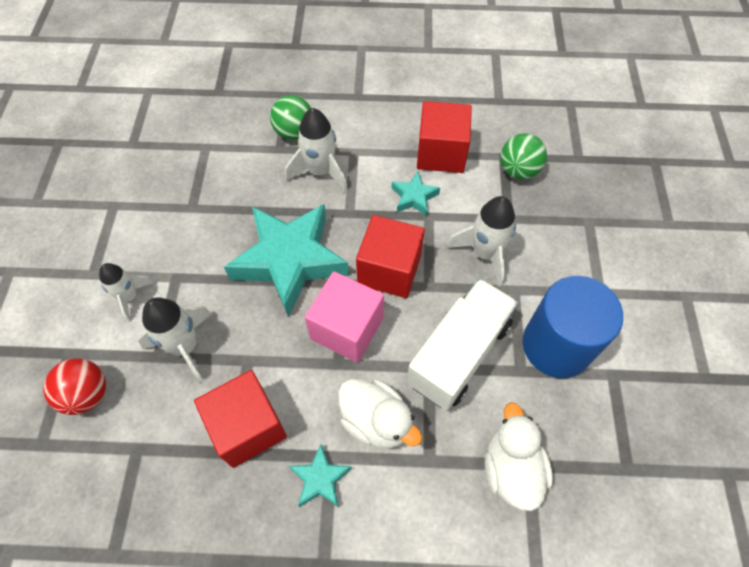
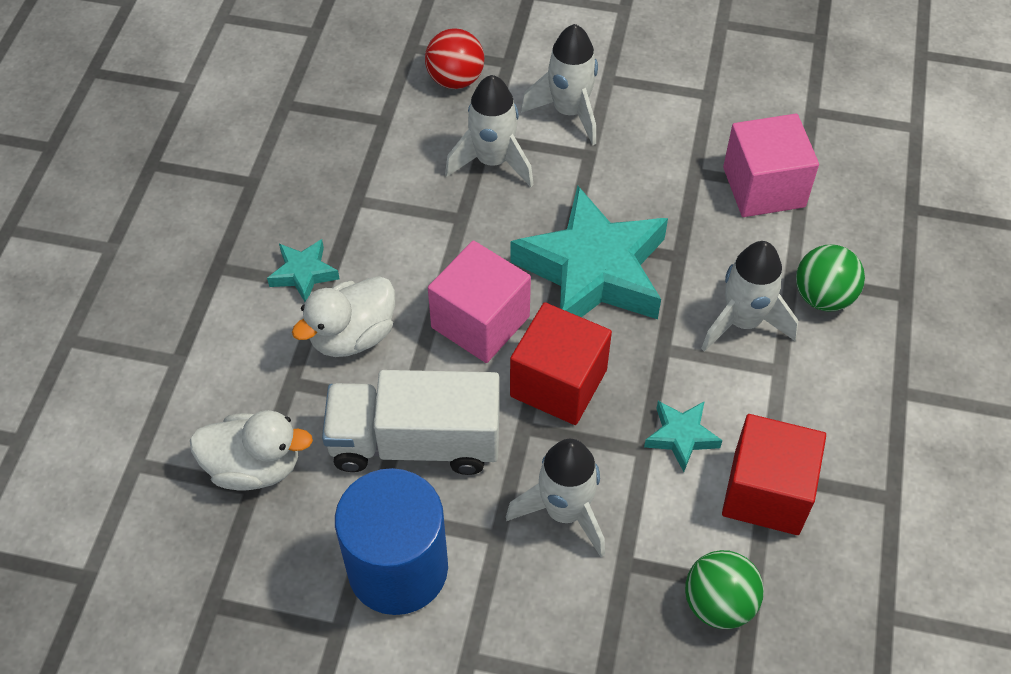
camera: 100 degrees right, 5 degrees down
white rocket [99,263,154,322] -> white rocket [521,24,598,145], size x1.51
red cube [194,370,287,468] -> none
white truck [407,279,519,410] -> white truck turned 135 degrees clockwise [322,370,500,475]
none -> pink cube [723,114,819,217]

